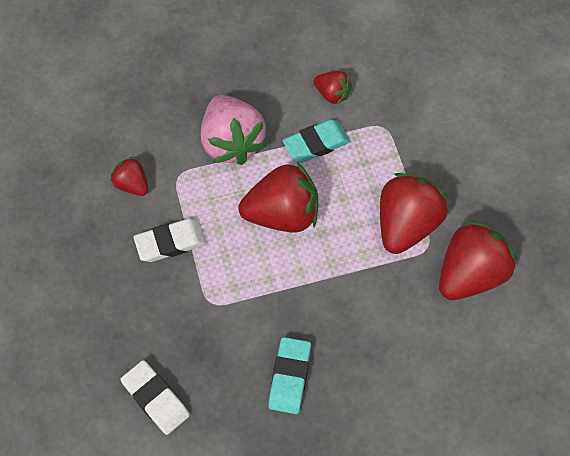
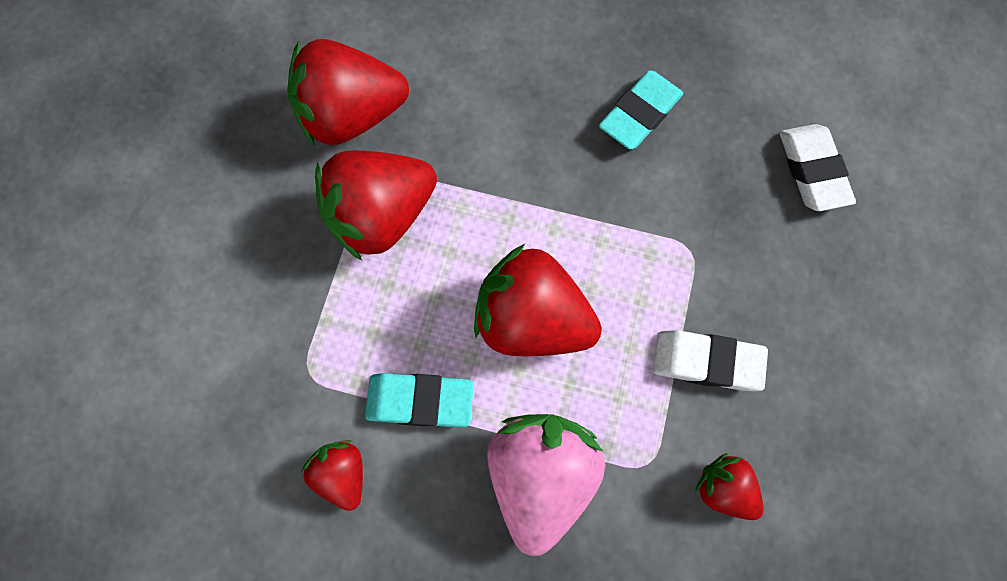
camera: 150 degrees left, 10 degrees up
red strawberry [111,157,148,196] -> red strawberry turned 150 degrees clockwise [695,453,764,520]

